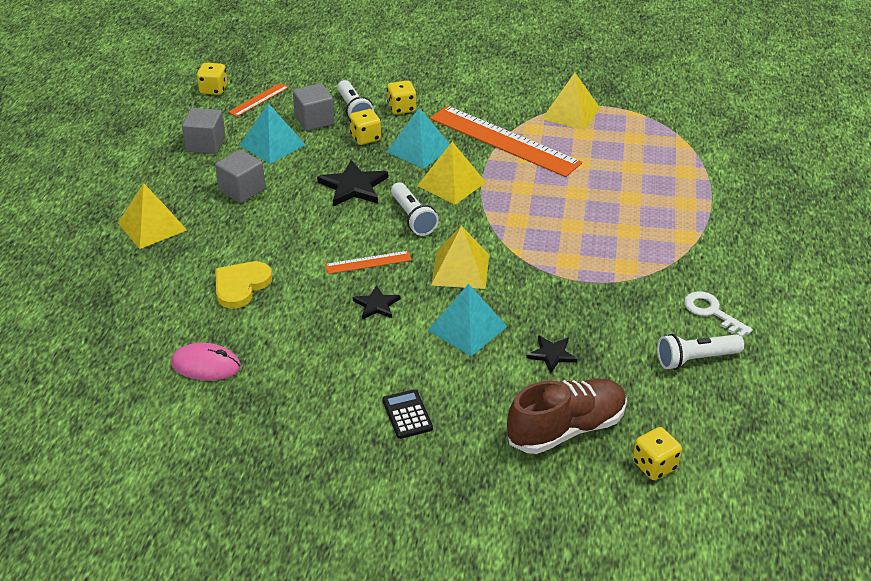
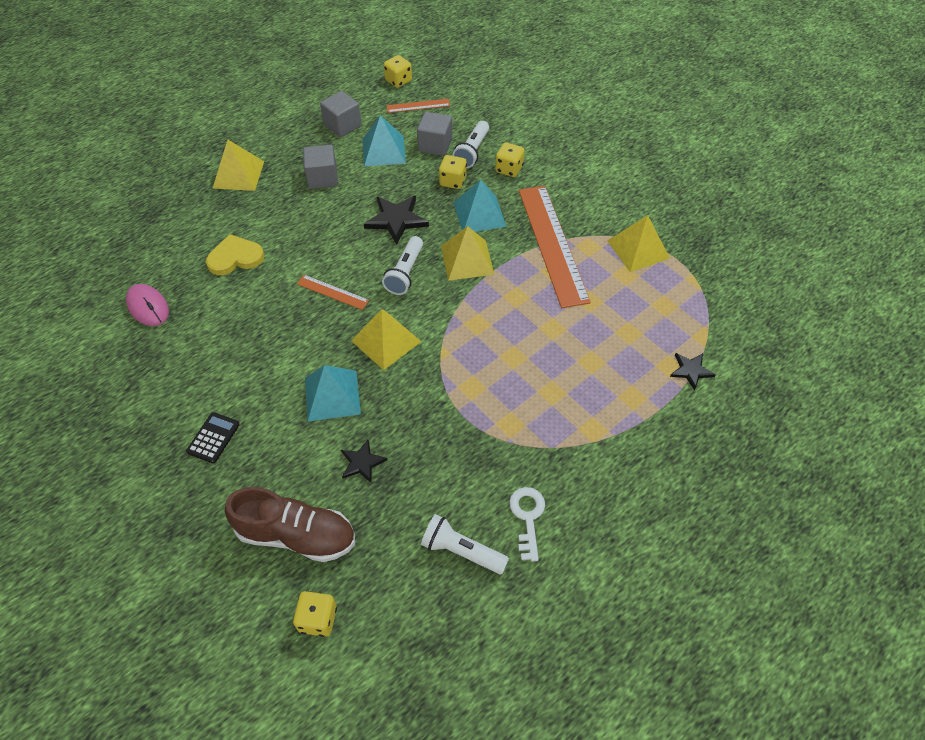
camera: 40 degrees right, 15 degrees up
black star [353,285,401,319] -> black star moved to [670,353,715,390]

